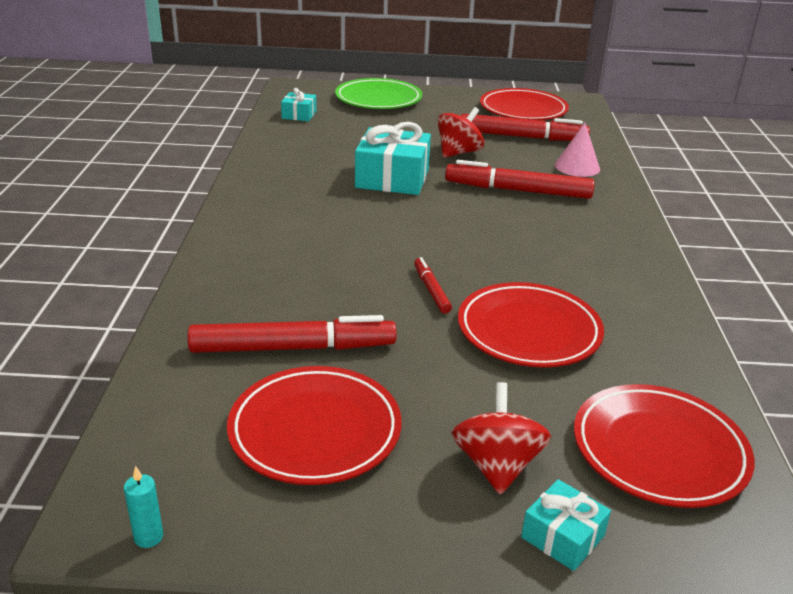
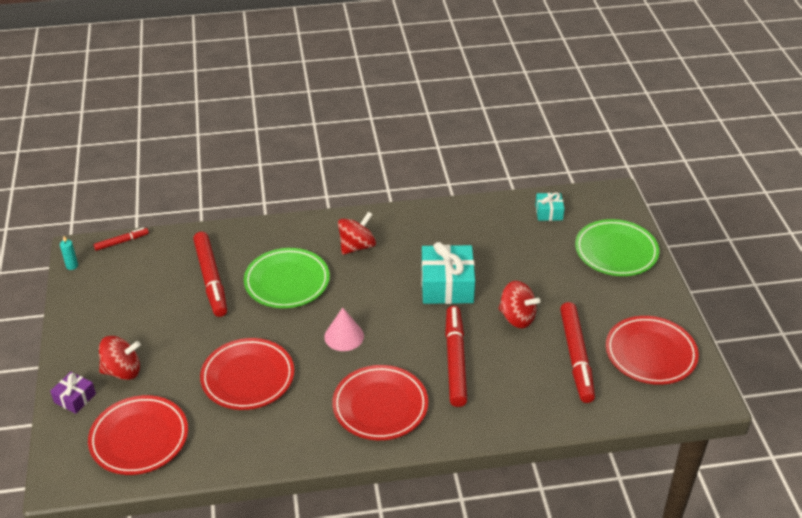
camera: 80 degrees right, 10 degrees up
red plate [227,366,402,485] -> red plate moved to [332,365,428,440]
red marker [414,257,452,314] -> red marker moved to [94,227,149,251]
turquoise gift [521,479,611,571] -> purple gift [50,372,96,414]
pink cone [555,123,600,177] -> pink cone moved to [324,308,364,351]
none -> green plate [244,248,330,308]
none -> red spinning top [338,212,376,255]

